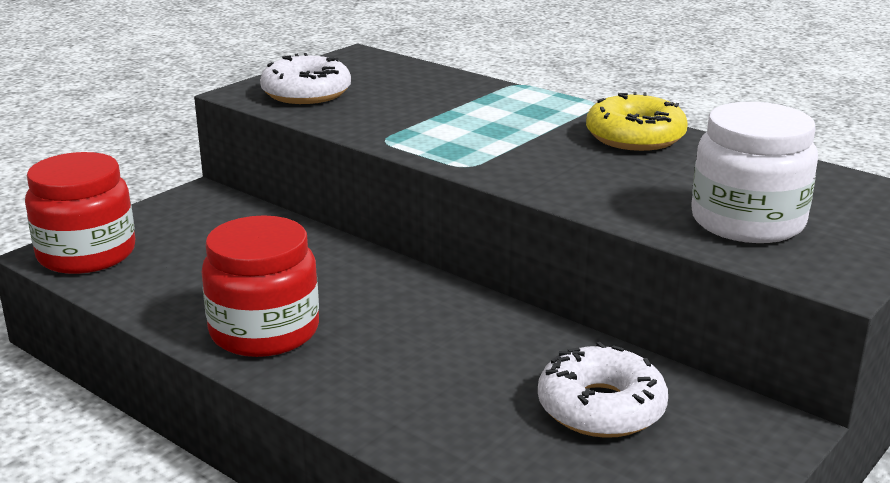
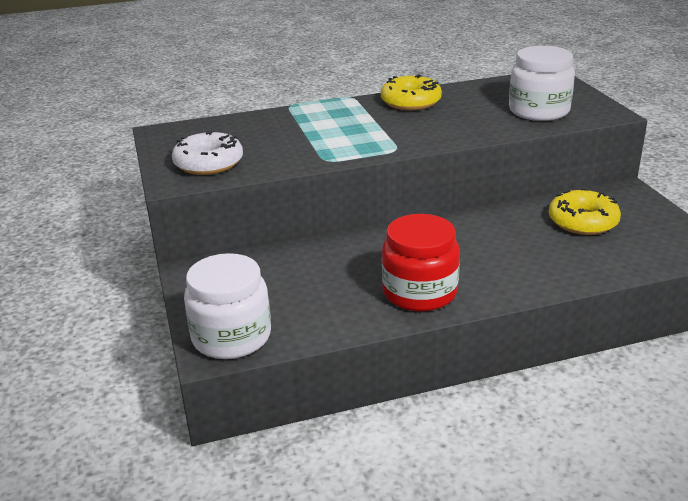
camera: 55 degrees left, 5 degrees up
red jar [25,152,135,274] -> white jar [184,253,271,359]
white donut [538,342,668,438] -> yellow donut [549,188,621,235]

